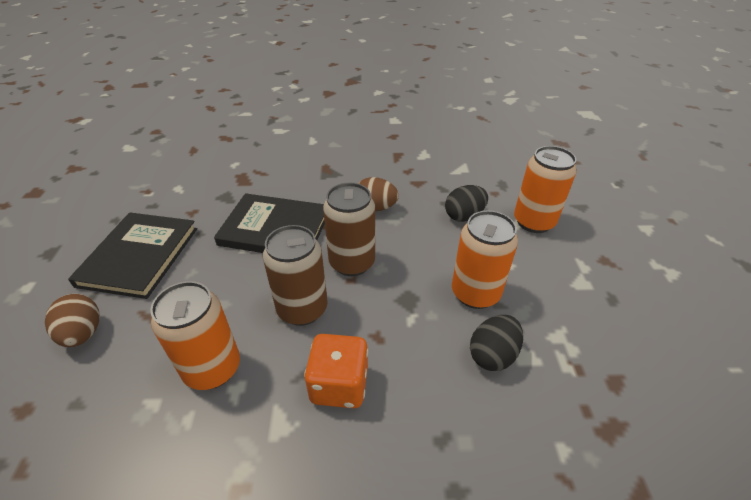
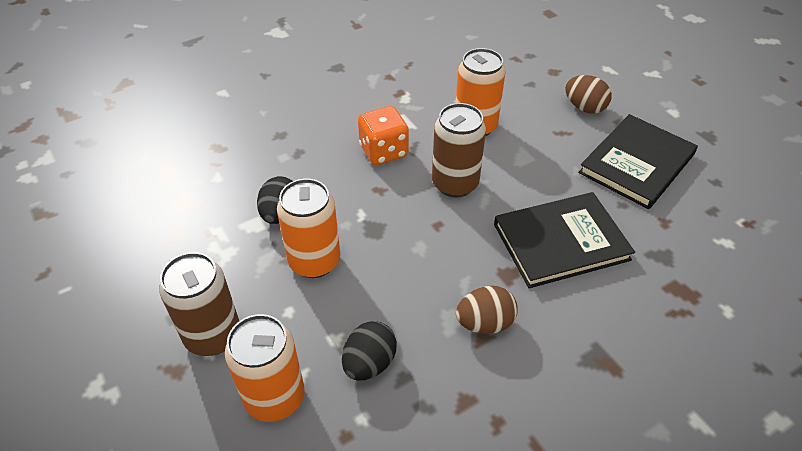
camera: 150 degrees right, 5 degrees up
black book [68,212,197,299] -> black book turned 60 degrees clockwise [578,114,698,209]
brown can [323,182,375,276] -> brown can moved to [159,252,239,356]

